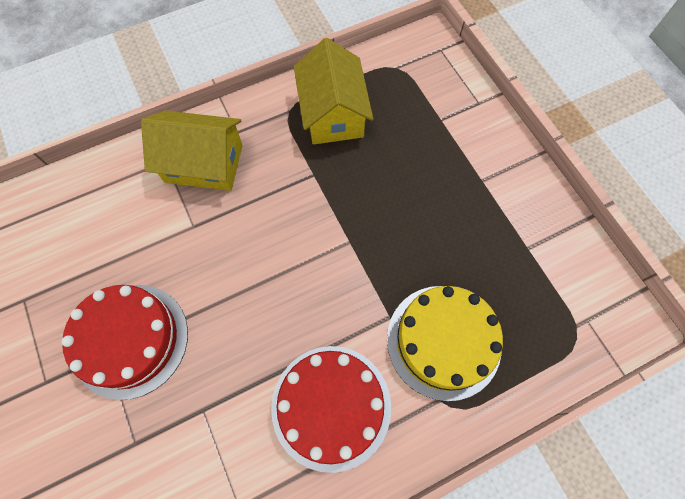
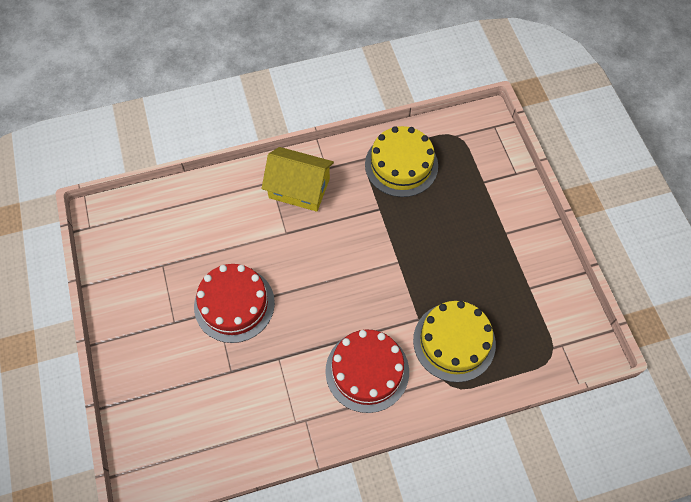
camera: 10 degrees right, 5 degrees down
yellow house [294,38,373,144] -> yellow cake [365,126,438,197]

